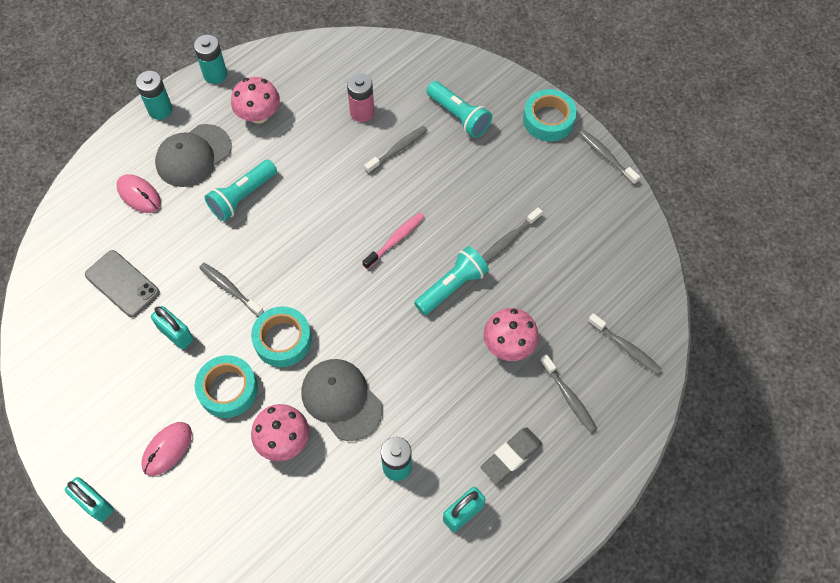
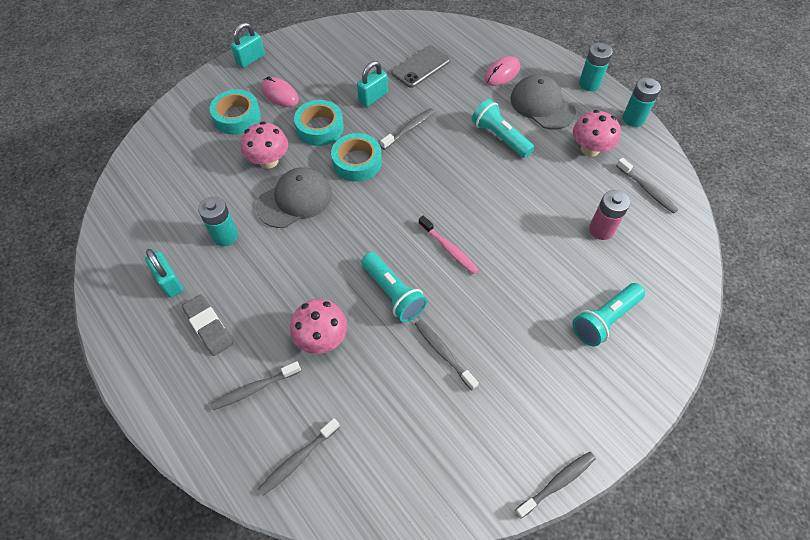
camera: 95 degrees right, 5 degrees down
grey toothbrush [364,126,427,174] -> grey toothbrush moved to [616,158,679,214]
turquoise tape [523,89,577,141] -> turquoise tape moved to [210,89,261,135]

